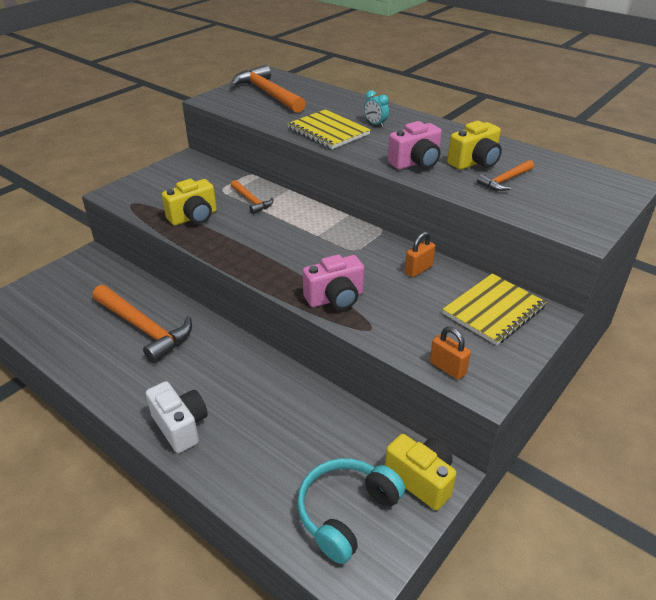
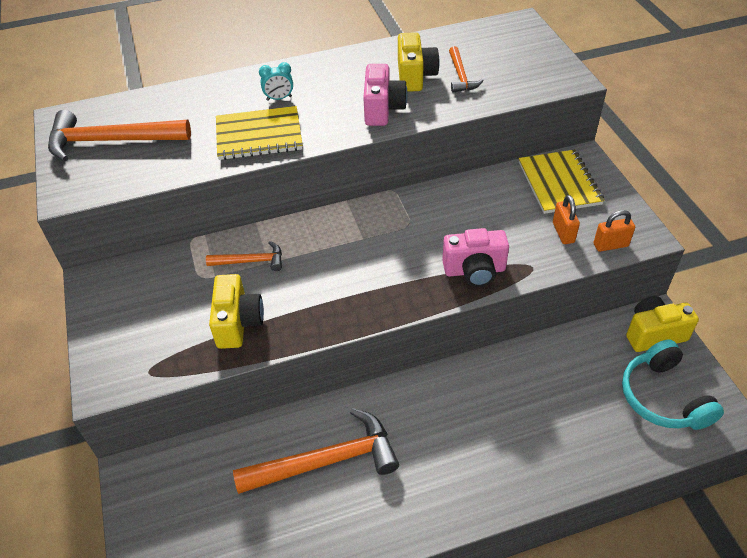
camera: 55 degrees left, 10 degrees up
white camera [146,381,208,453] -> none
pink camera [303,255,364,310] -> pink camera turned 75 degrees clockwise [442,228,509,287]
orange padlock [405,232,435,277] -> orange padlock moved to [553,195,580,244]

